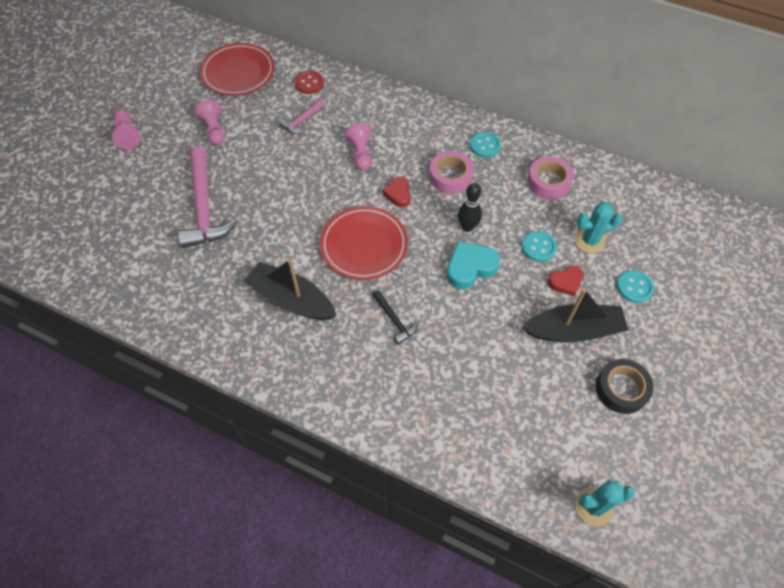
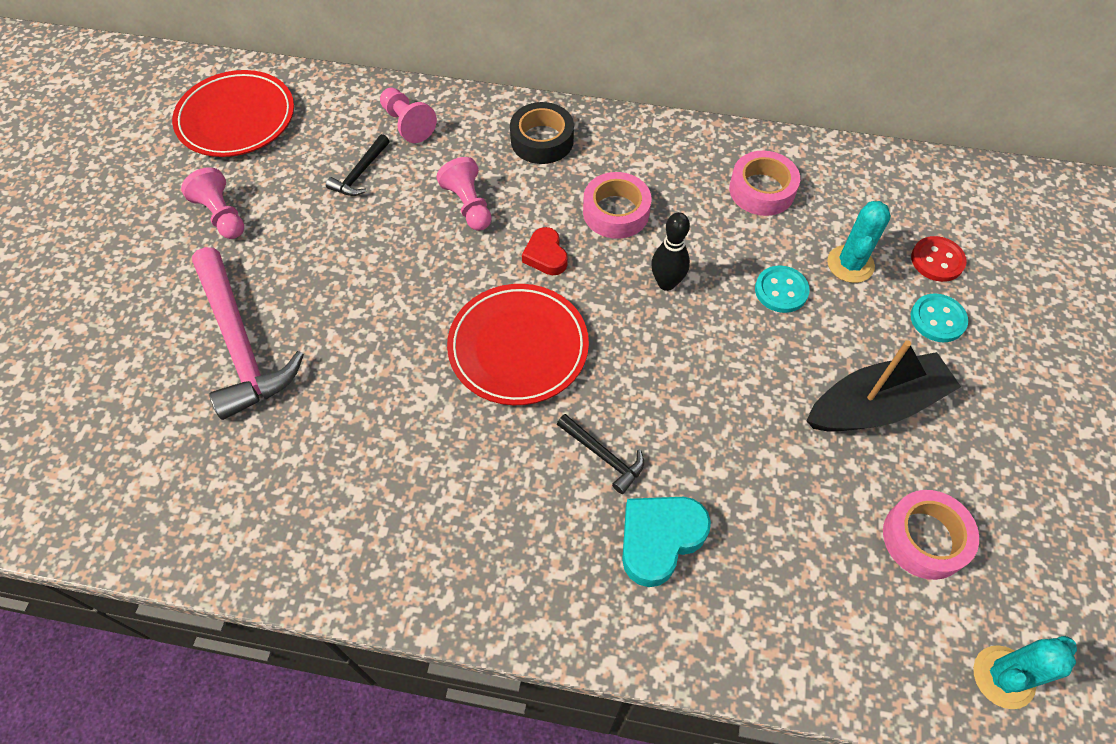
camera: 15 degrees left, 0 degrees up
pink pawn [111,110,141,150] -> pink pawn moved to [380,88,437,143]
black boat [244,259,337,320] -> none
pink hammer [279,99,325,134] -> black hammer [326,134,390,196]
red button [294,71,324,94] -> red button moved to [911,236,967,282]
turquoise heart [447,241,500,289] -> turquoise heart moved to [622,497,711,587]
turquoise button [470,132,501,158] -> none
red heart [548,266,584,297] -> none
turquoise cactus [575,202,623,253] -> turquoise cactus turned 45 degrees counterclockwise [827,201,891,283]
black tape [596,359,654,414] -> black tape moved to [510,102,574,164]
none -> pink tape [883,490,979,580]

